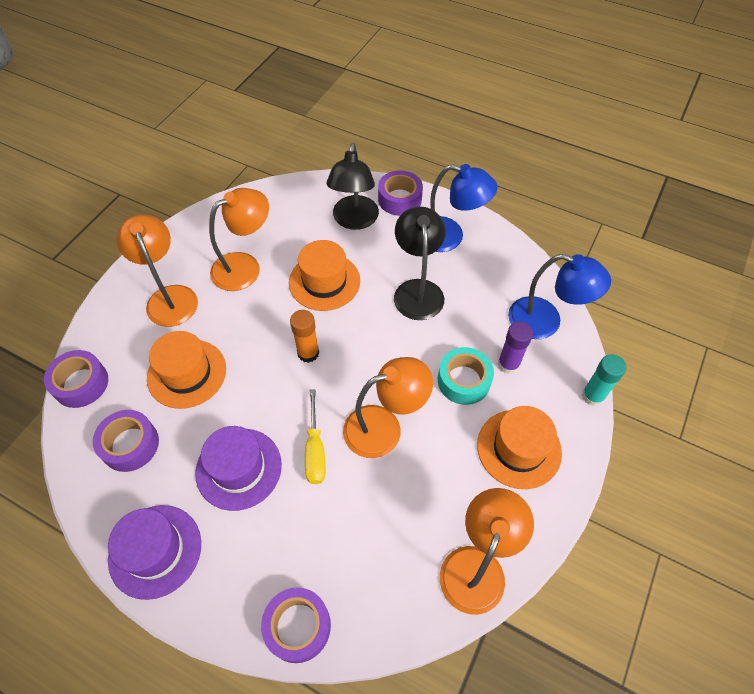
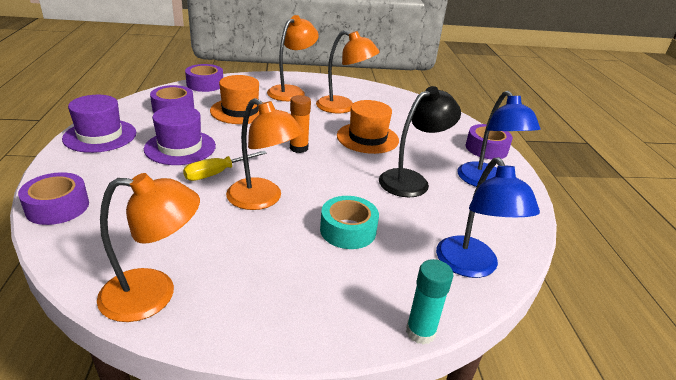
camera: 55 degrees right, 25 degrees down
black lamp [327,143,379,230] -> none
orange hat [477,406,562,489] -> none
purple glue stick [498,322,533,374] -> none

